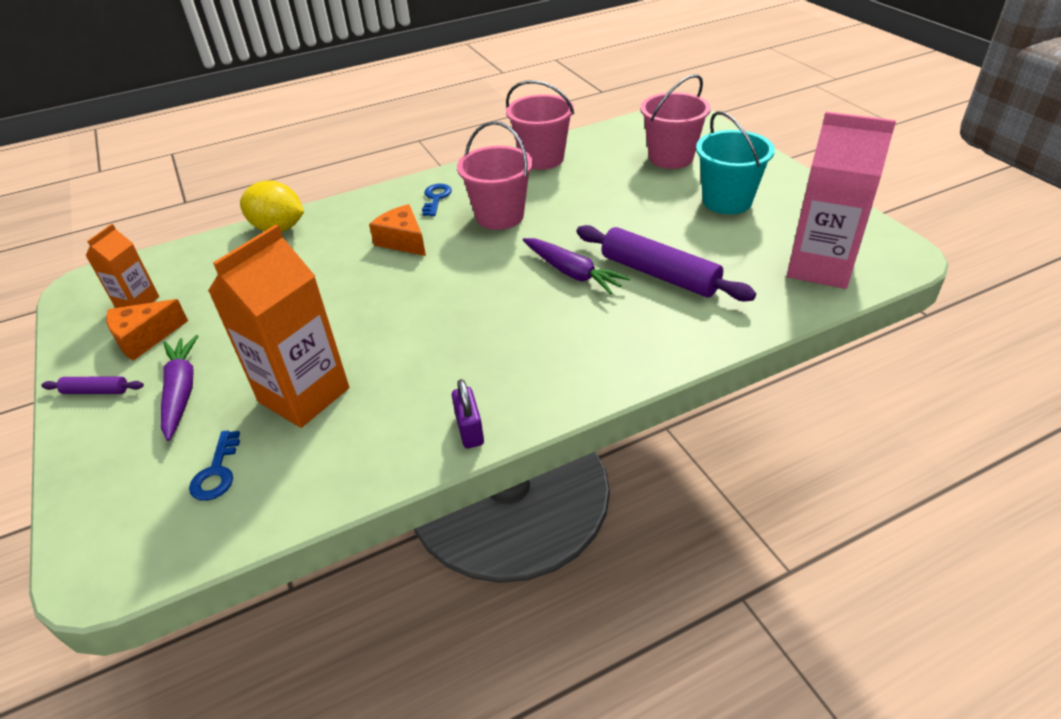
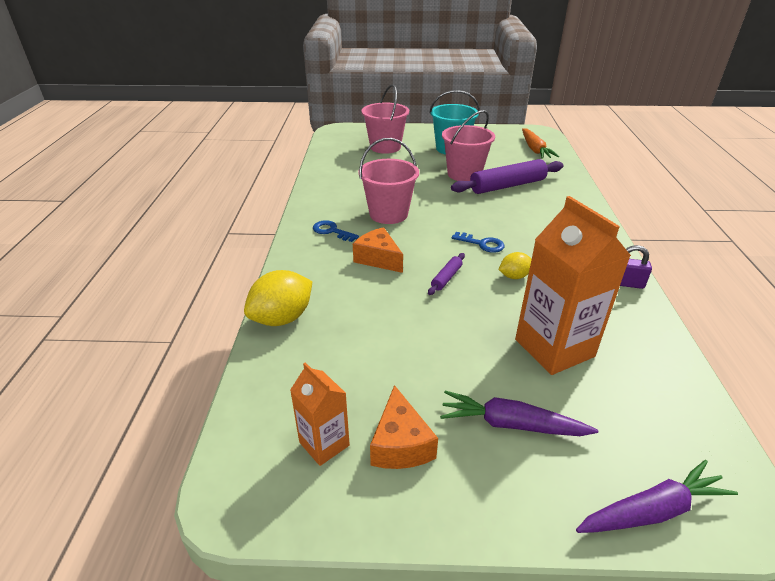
camera: 65 degrees left, 5 degrees down
purple rolling pin [41,377,144,394] -> purple rolling pin moved to [428,253,465,295]
blue key [189,431,240,501] -> blue key moved to [452,232,505,253]
orange cheese [369,204,426,256] -> orange cheese turned 60 degrees clockwise [353,227,403,273]
pink bucket [506,80,574,170] -> pink bucket moved to [442,110,495,181]
purple carrot [523,238,630,294] -> purple carrot moved to [576,460,738,533]
pink carton [787,112,896,289] -> orange carrot [522,128,559,159]
none -> yellow lemon [498,252,532,279]

